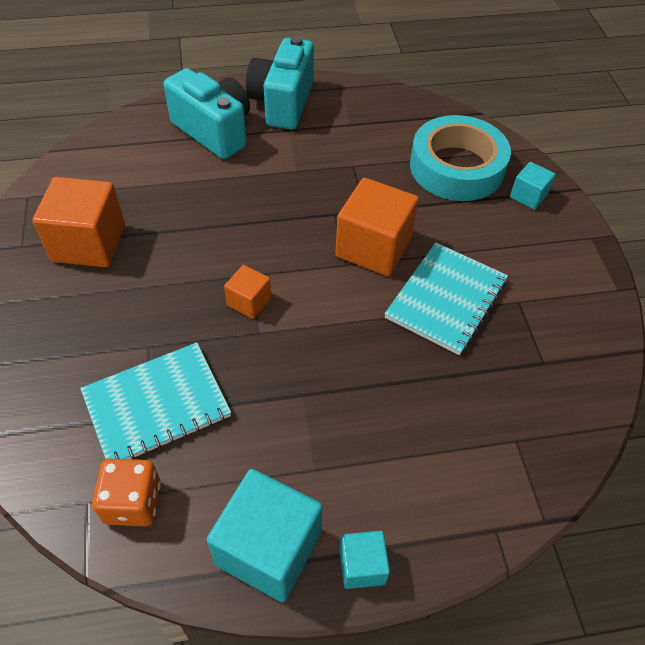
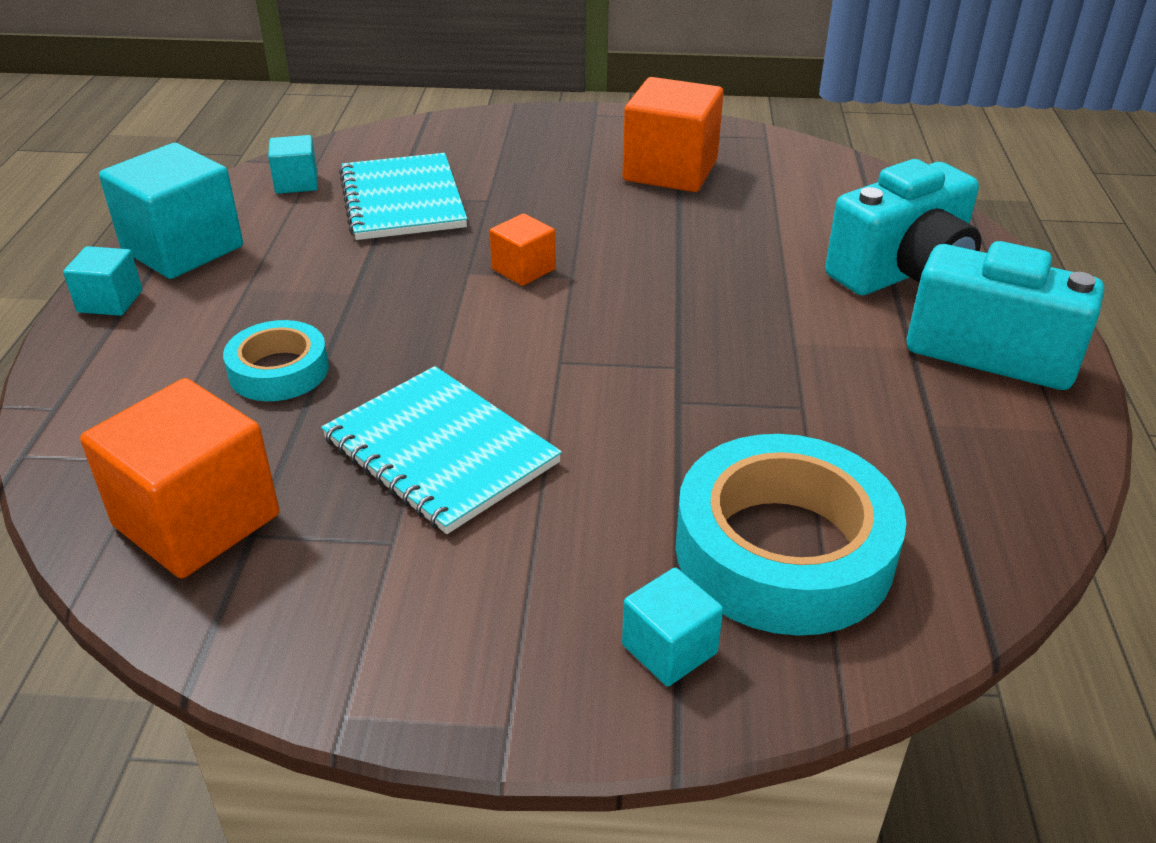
camera: 105 degrees right, 15 degrees down
orange dice [92,459,161,526] -> turquoise cube [268,135,318,194]
orange cube [335,178,419,276] -> orange cube moved to [80,378,279,578]
none -> turquoise tape [223,320,329,401]

